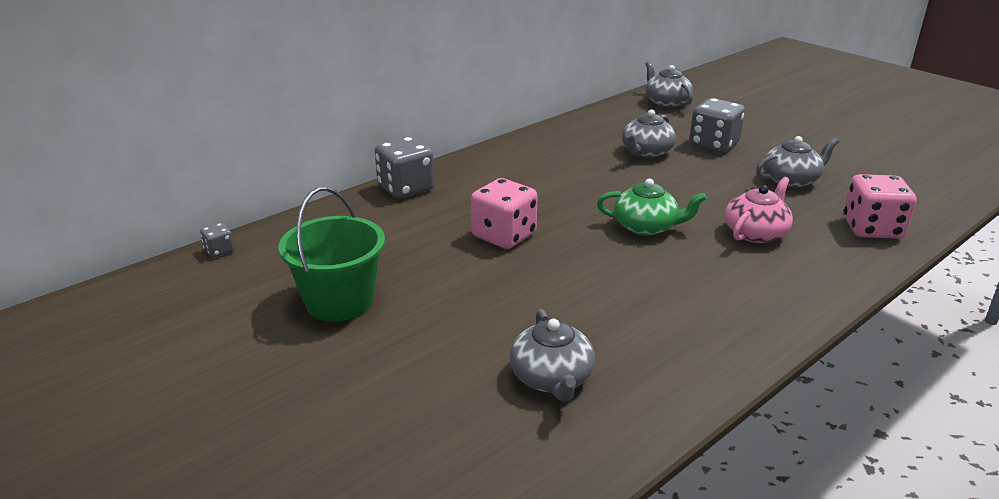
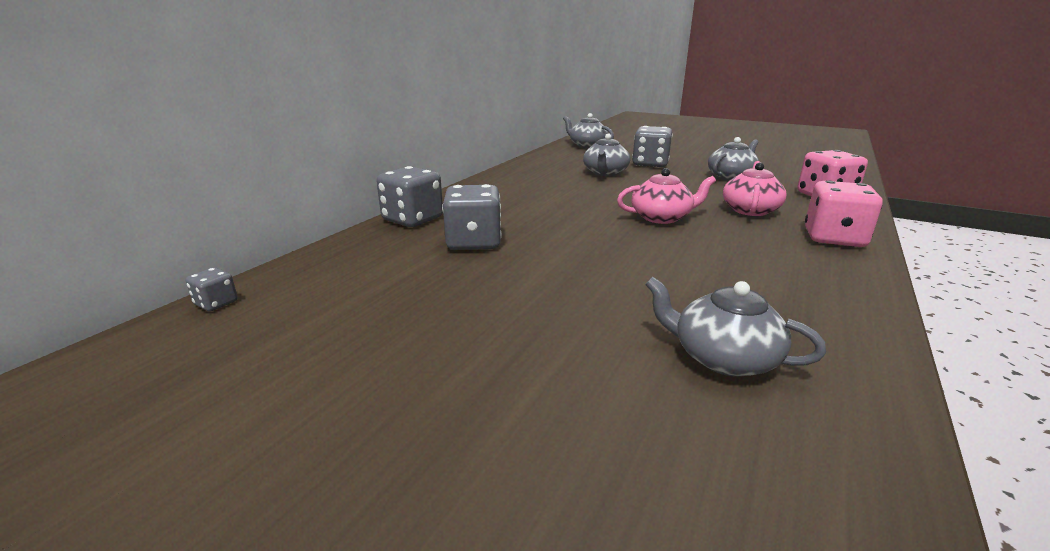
camera: 20 degrees left, 5 degrees down
green bucket [278,187,385,322] -> none
pink dice [471,178,538,249] -> pink dice moved to [805,181,883,247]
grey teapot [509,309,595,401] -> grey teapot turned 150 degrees clockwise [645,277,826,377]
green teapot [597,179,707,236] -> pink teapot [617,168,716,224]
none -> grey dice [442,184,502,250]

